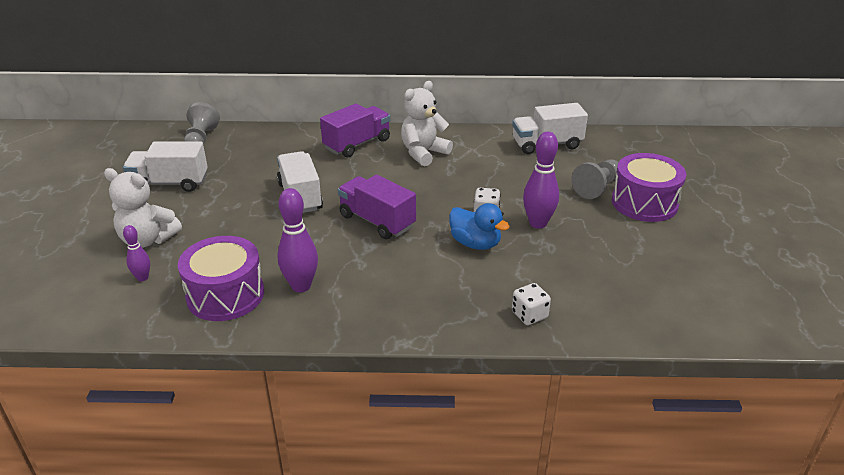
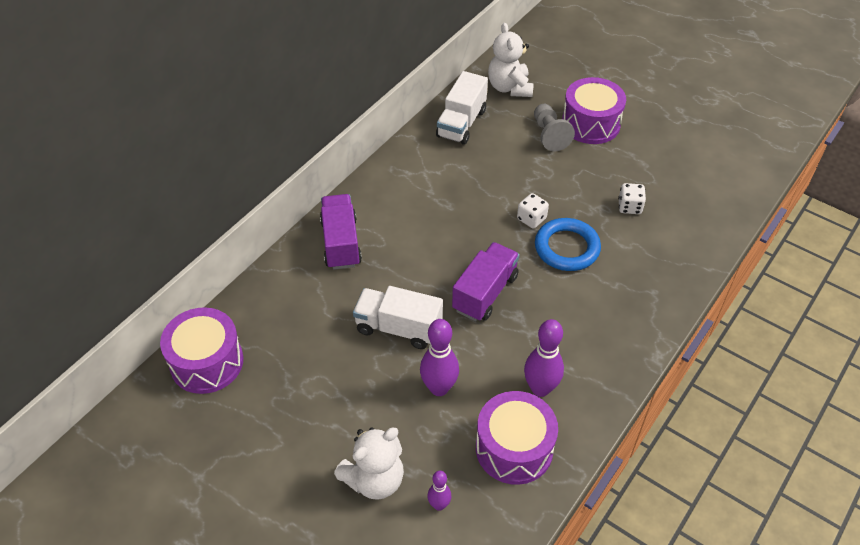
camera: 55 degrees left, 15 degrees up
white truck [123,142,208,192] -> none
grey pawn [184,102,220,145] -> purple drum [160,307,244,394]
purple truck [338,175,416,239] -> purple truck turned 135 degrees clockwise [452,242,520,321]
white teddy bear [401,81,453,167] -> white teddy bear moved to [488,23,534,97]
blue duck [449,203,510,250] -> blue ring [535,218,601,271]
white dice [512,283,551,325] -> white dice moved to [618,183,646,214]
purple bowling pin [523,132,559,229] -> purple bowling pin moved to [420,319,459,396]

